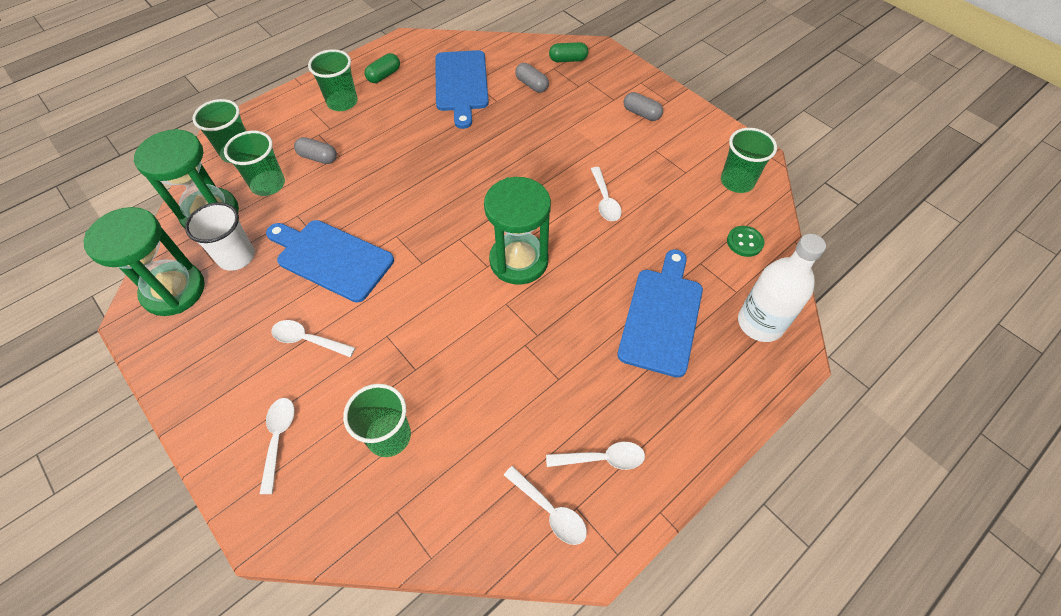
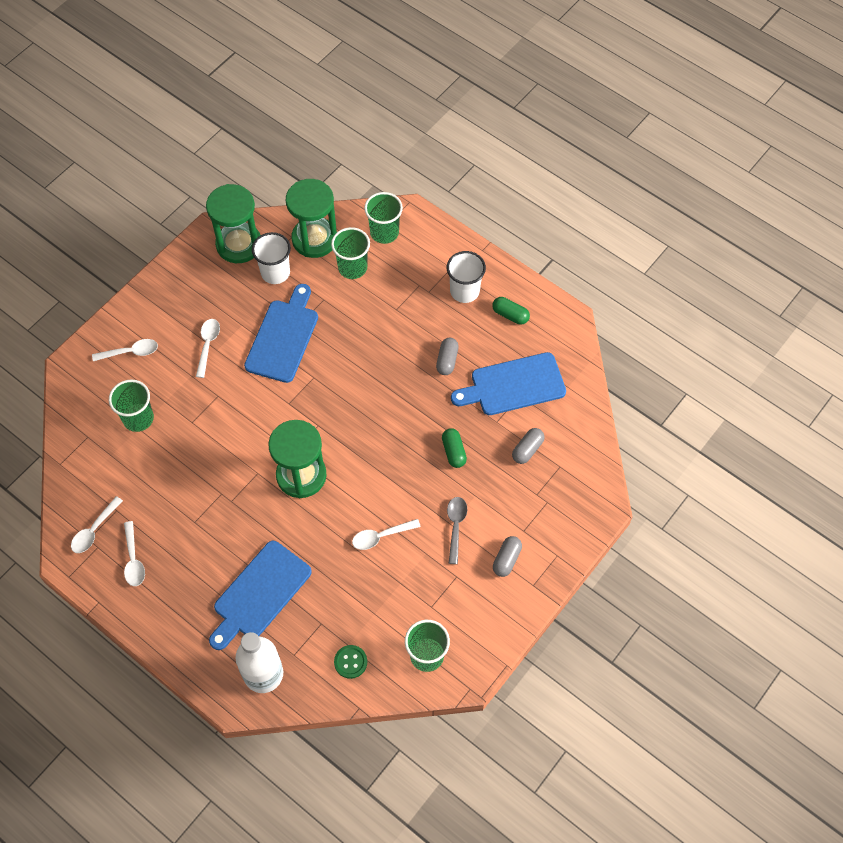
camera: 80 degrees right, 5 degrees up
grey capsule [294,137,337,164] -> grey capsule moved to [436,338,459,375]
green cup [308,49,358,111] -> white cup [447,251,486,303]
green capsule [549,42,588,62] -> green capsule moved to [442,428,467,468]
blue cutting board [617,250,703,378] -> blue cutting board turned 120 degrees clockwise [209,541,312,650]
none -> grey spoon [447,497,467,564]

